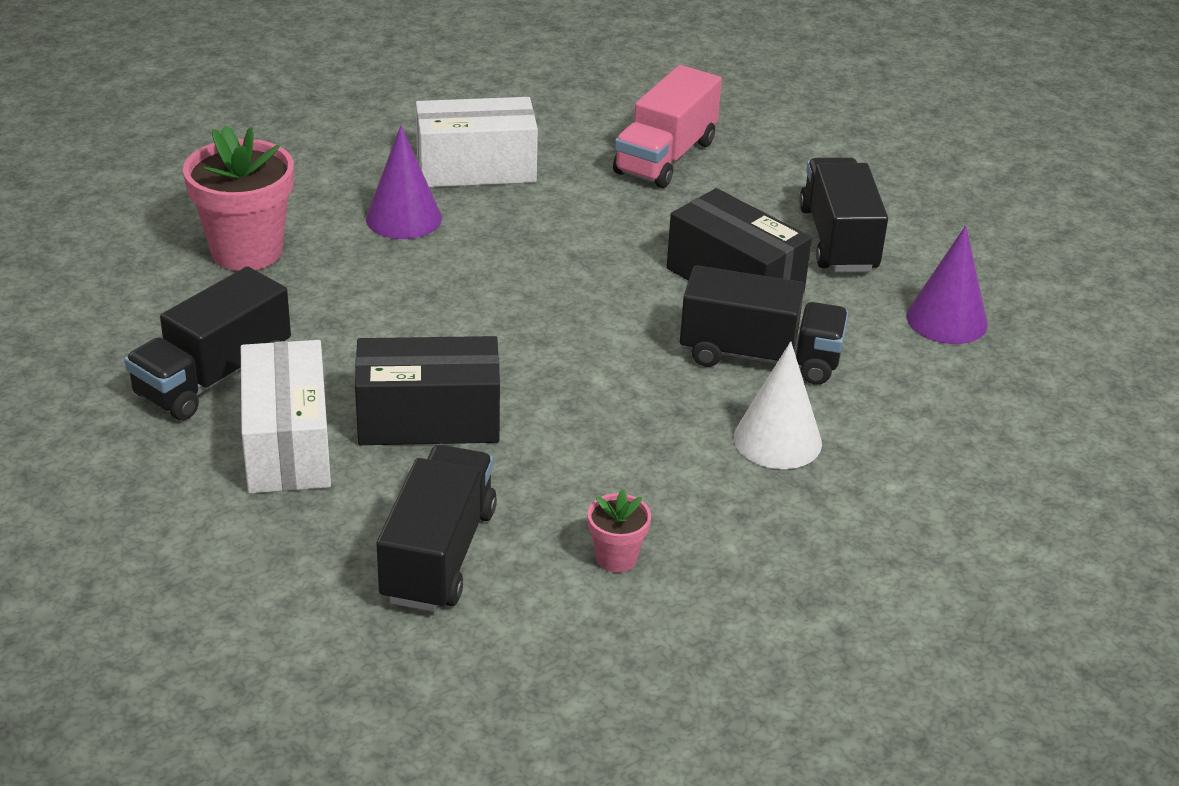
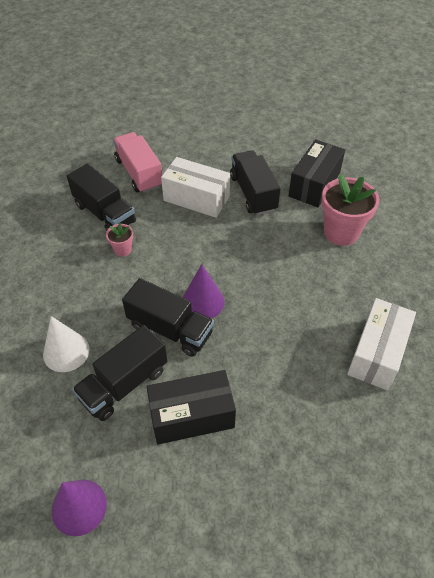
camera: 125 degrees right, 15 degrees up
black box [355,336,500,445] -> black box moved to [288,139,345,207]
purple cone [366,126,442,239] -> purple cone moved to [183,264,225,318]
pink flower pot [587,489,651,573] -> pink flower pot moved to [106,223,133,257]
pink truck [613,65,722,188] -> pink truck moved to [113,132,162,193]
black truck [799,157,888,272] -> black truck moved to [122,278,214,357]

